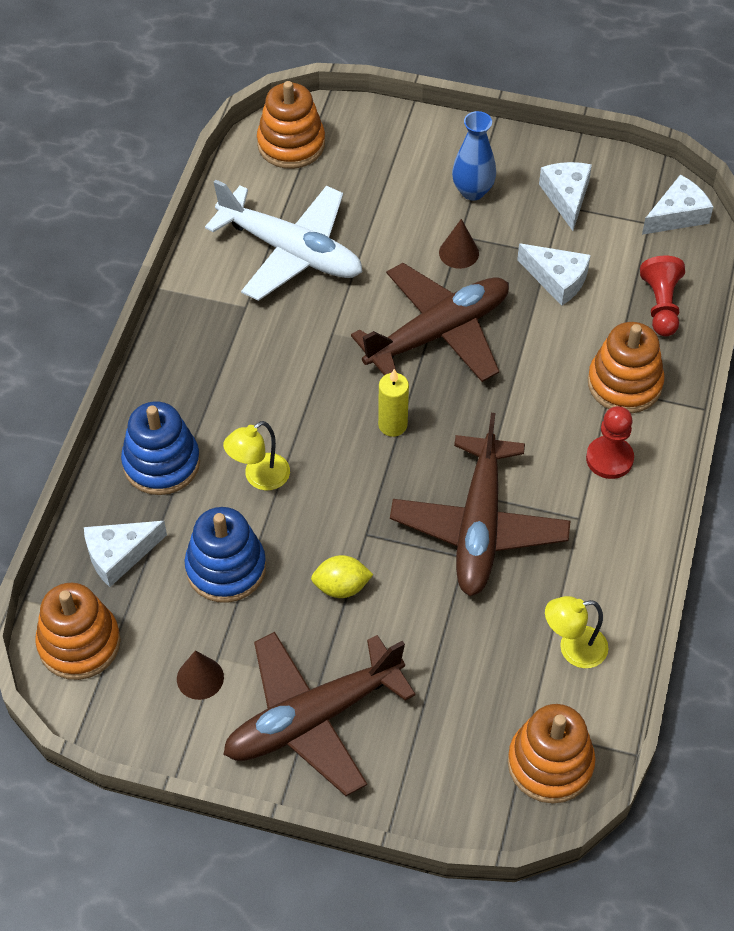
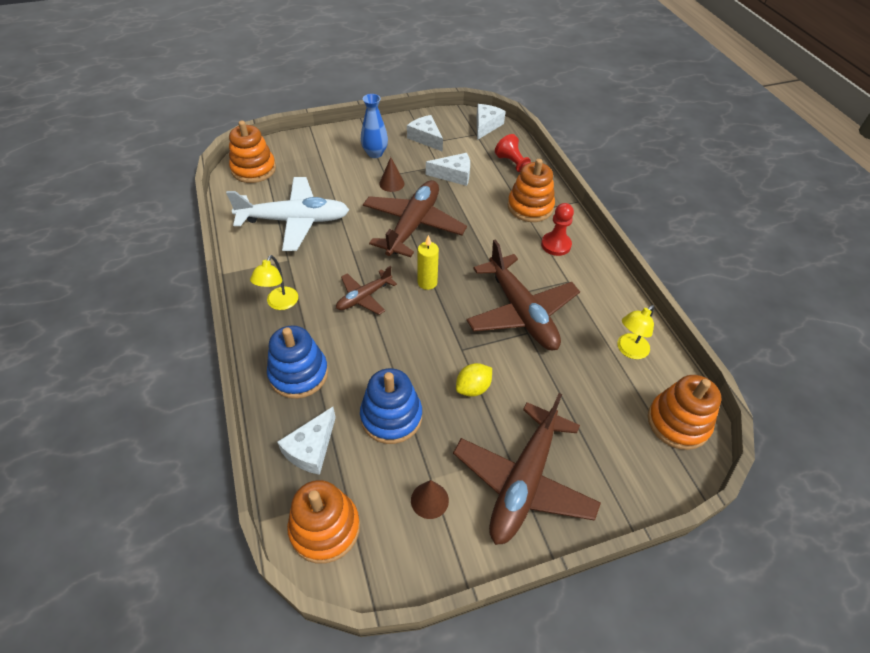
camera: 35 degrees left, 5 degrees down
yellow lamp [223,421,290,491] -> yellow lamp moved to [250,255,298,310]
none -> brown plane [336,266,397,315]

